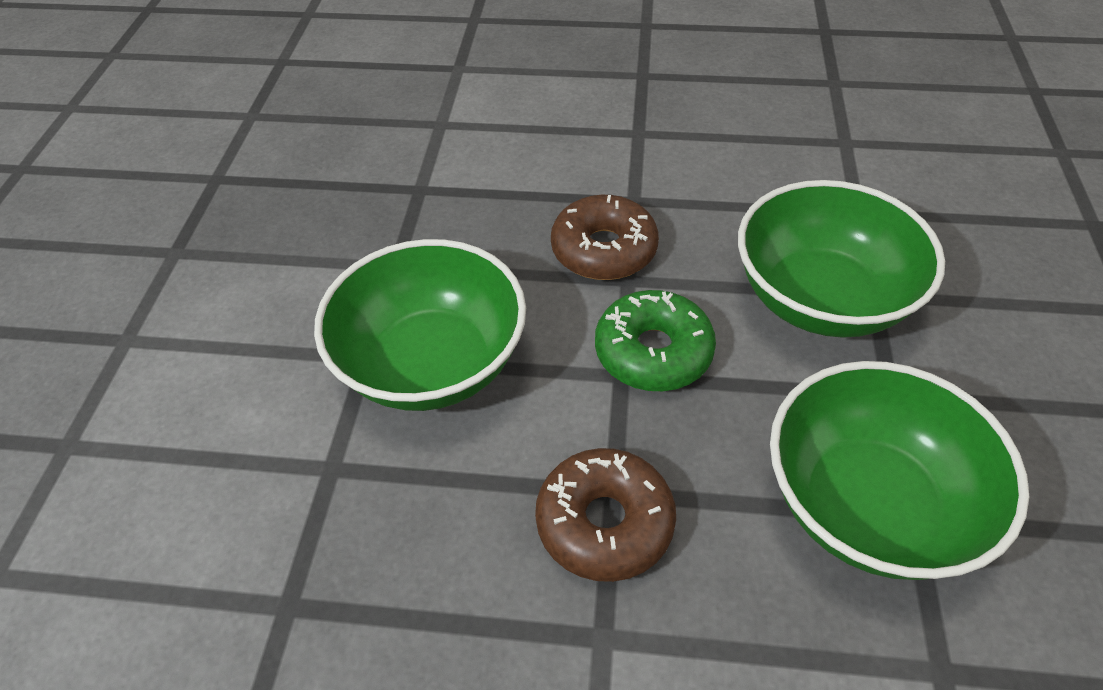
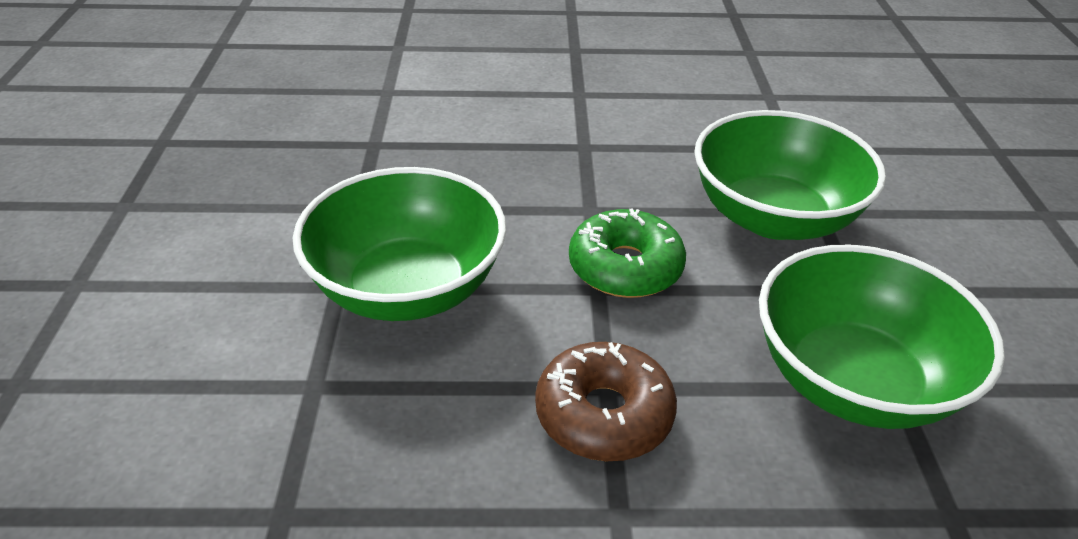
camera: 10 degrees left, 10 degrees down
brown donut [551,195,659,280] -> none

